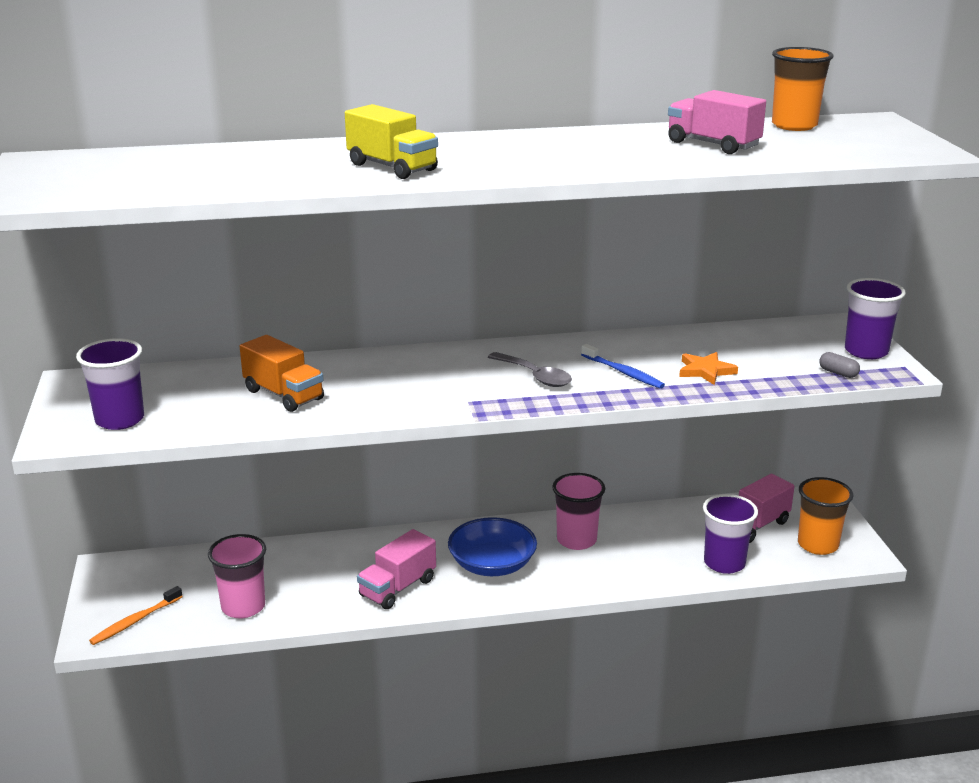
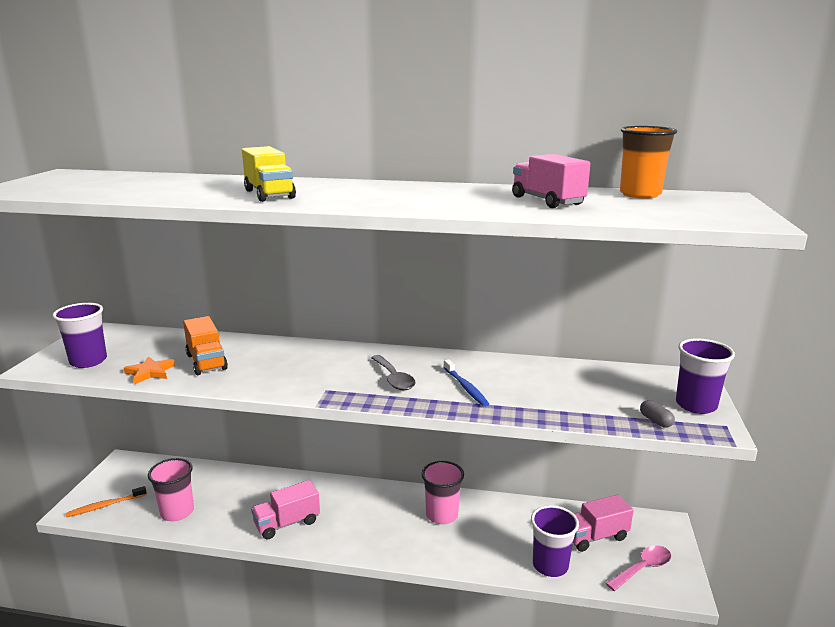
camera: 20 degrees right, 5 degrees down
blue bowl [448,517,537,576] -> none
orange star [679,352,738,385] -> orange star moved to [124,356,175,384]
orange cup [798,477,854,555] -> pink spoon [606,545,671,591]

